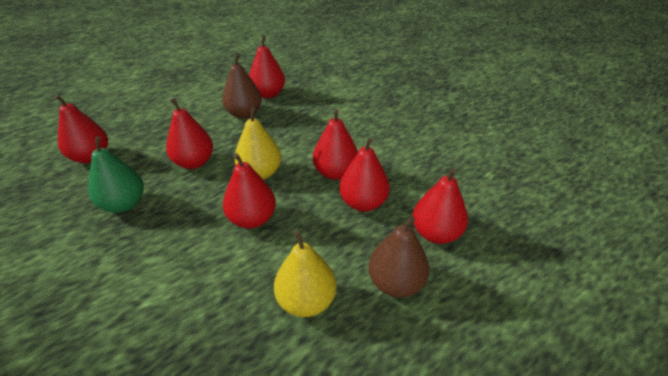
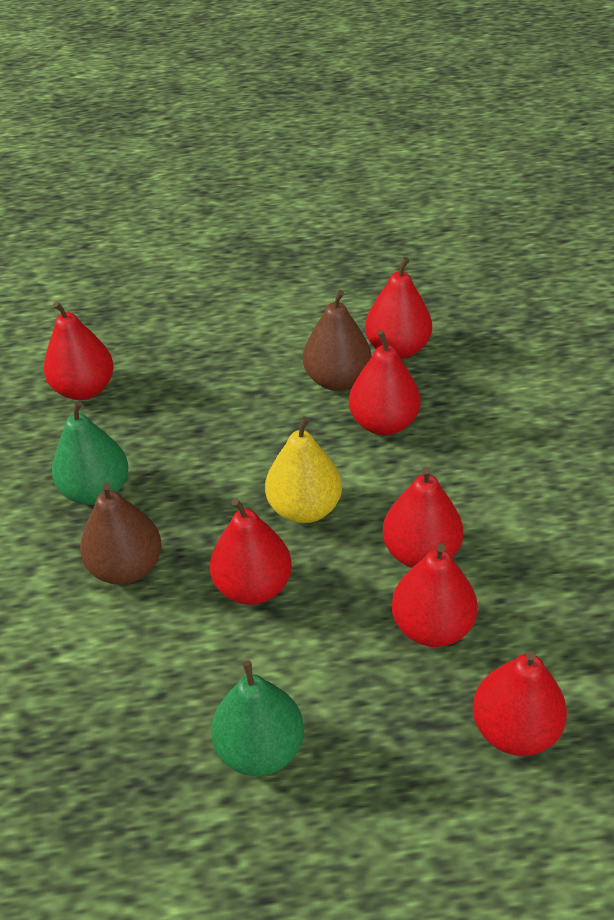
camera: 30 degrees right, 5 degrees up
red pear [166,98,213,169] -> red pear moved to [349,330,421,435]
yellow pear [274,231,336,317] -> green pear [211,660,304,776]
brown pear [368,216,430,298] -> brown pear moved to [80,483,162,585]

